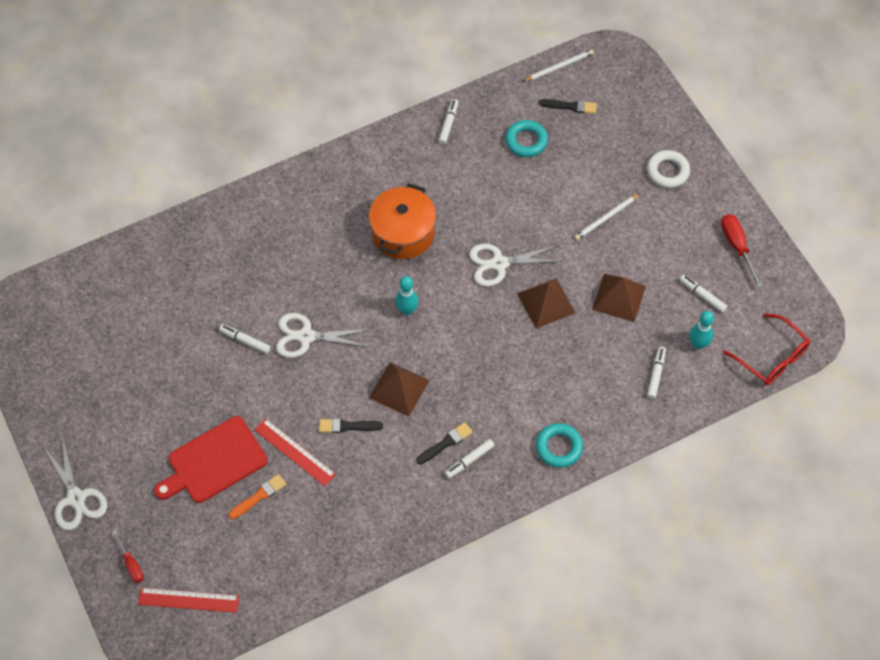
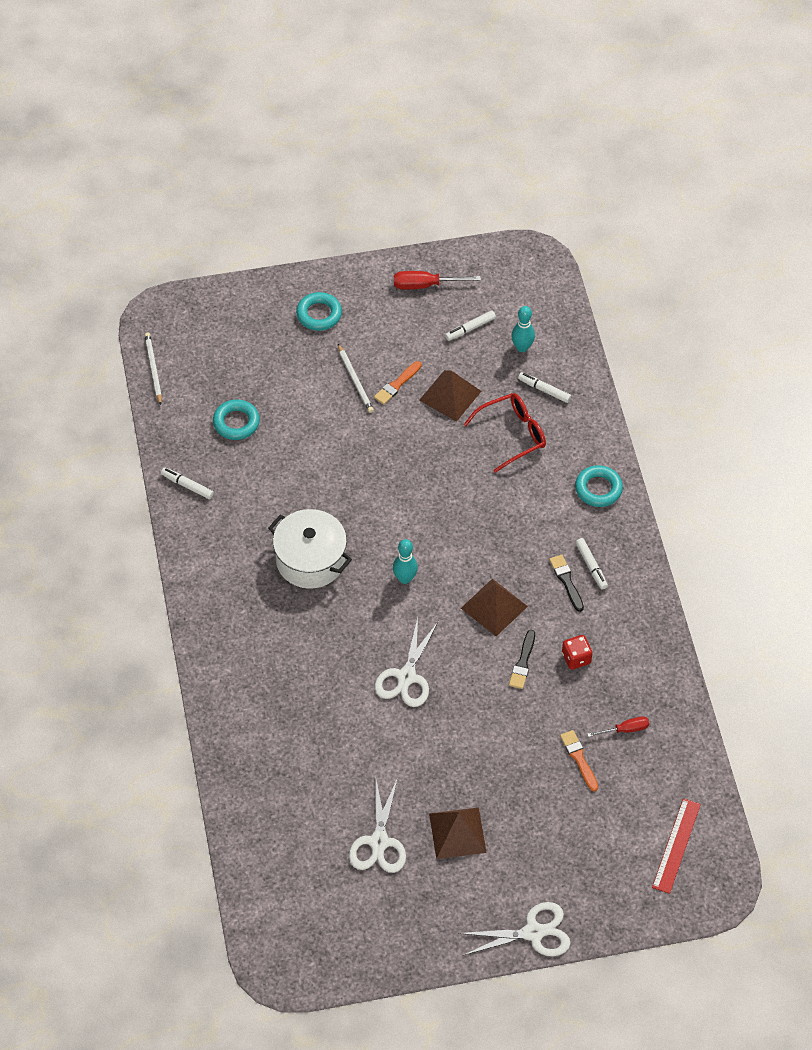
camera: 75 degrees left, 5 degrees down
red screwdriver [112,530,144,583] -> red screwdriver moved to [587,716,649,737]
red cutting board [154,416,268,503] -> none
white marker [219,324,271,354] -> none
red ruler [254,418,336,486] -> none
orange pot [369,183,436,259] -> white pot [268,509,352,589]
white scissors [469,244,563,286] -> white scissors moved to [349,777,406,873]
brown pyramid [517,278,575,328] -> brown pyramid moved to [429,807,487,859]
black brush [539,99,597,114] -> none
white ring [647,150,690,188] -> turquoise ring [296,292,342,331]
red glasses [723,313,810,385] -> red glasses moved to [463,393,546,473]
none -> orange brush [374,361,422,405]
none -> red dice [562,635,593,670]

